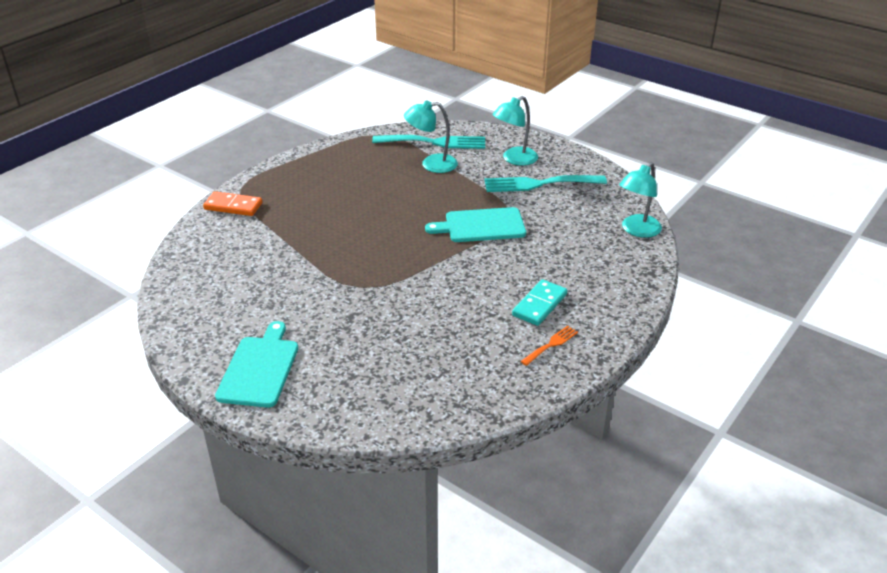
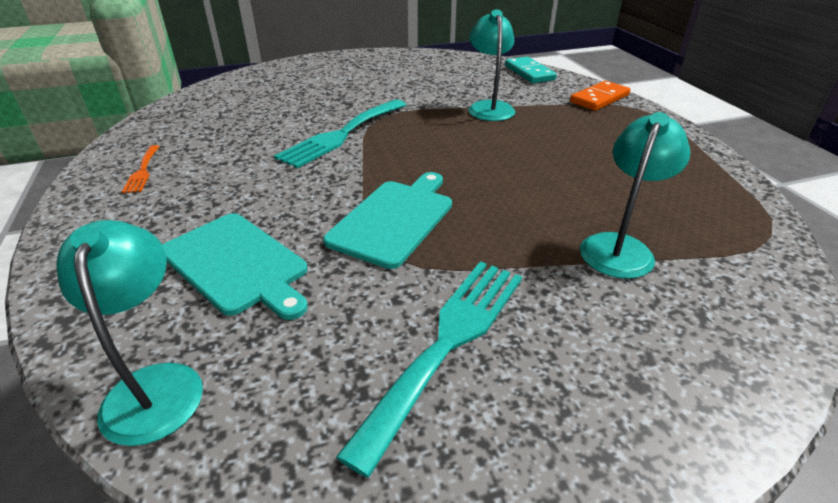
camera: 125 degrees right, 0 degrees up
turquoise cutting board [215,321,298,408] -> turquoise cutting board moved to [162,213,308,320]
turquoise fork [372,135,485,149] -> turquoise fork moved to [274,99,406,168]
turquoise lamp [493,96,538,166] -> turquoise lamp moved to [469,10,515,121]
turquoise domino [512,279,567,326] -> turquoise domino moved to [505,57,557,83]

